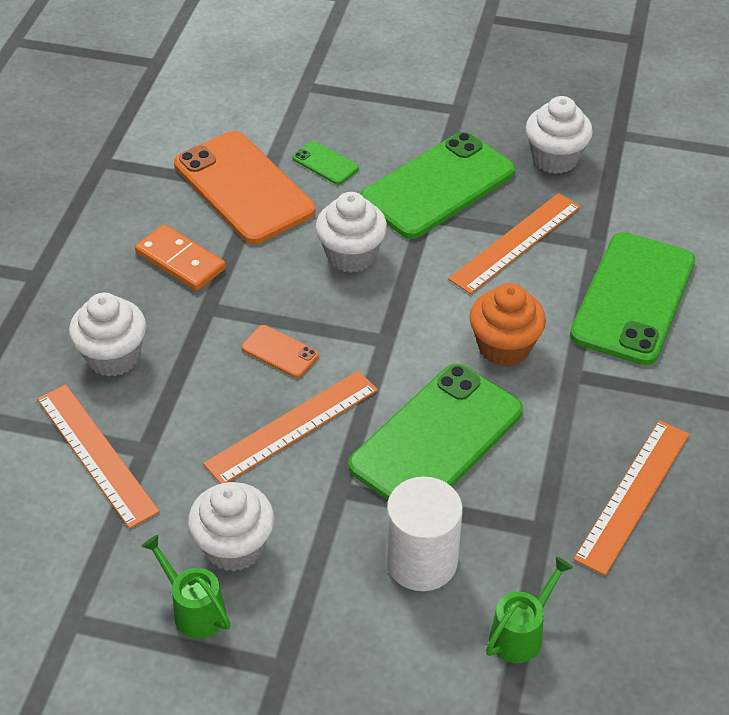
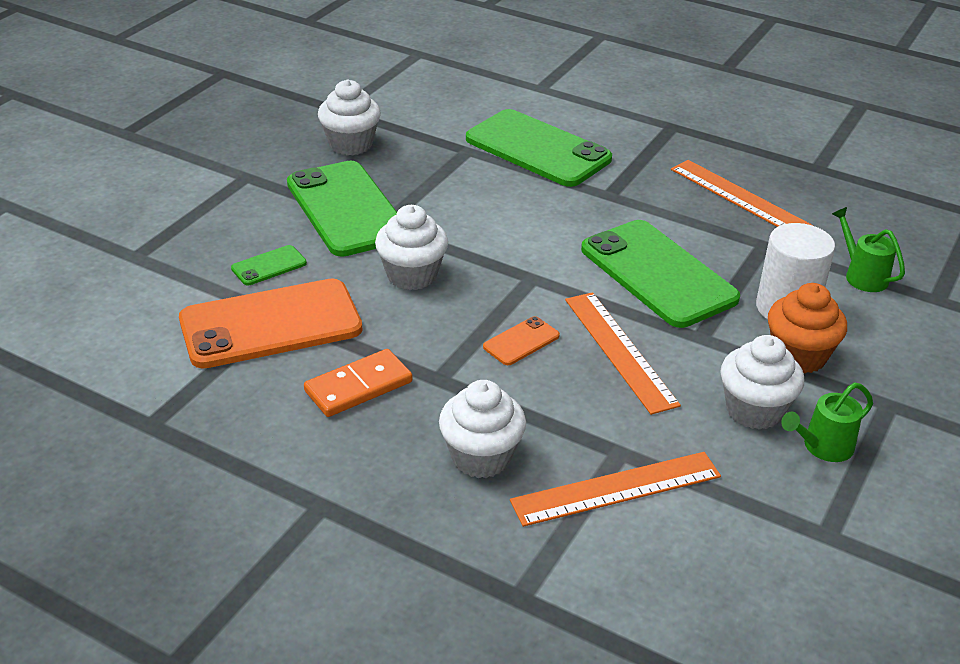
camera: 75 degrees left, 10 degrees down
orange ruler [448,193,581,294] -> none
orange cupcake [469,283,546,367] -> orange cupcake moved to [768,283,847,373]

